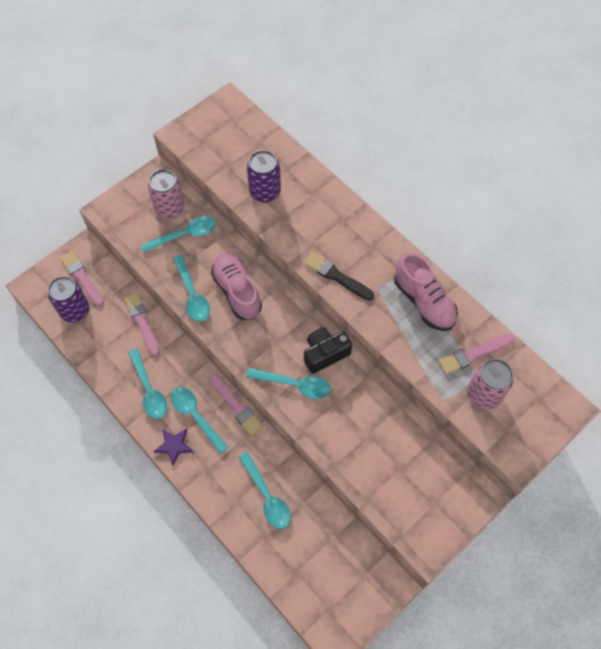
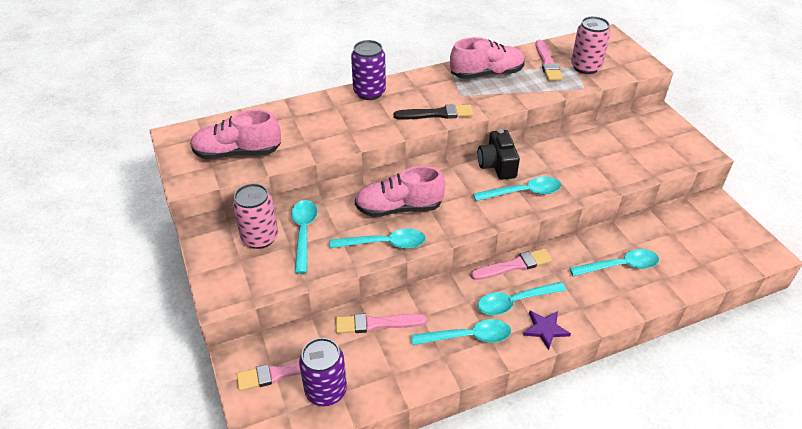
camera: 70 degrees left, 20 degrees down
purple can [247,150,281,203] -> purple can moved to [351,40,386,100]
turquoise spoon [247,368,331,399] -> turquoise spoon turned 45 degrees clockwise [473,177,561,201]
black brush [304,252,374,300] -> black brush turned 150 degrees counterclockwise [394,104,473,120]
none -> pink shoe [190,110,281,159]

